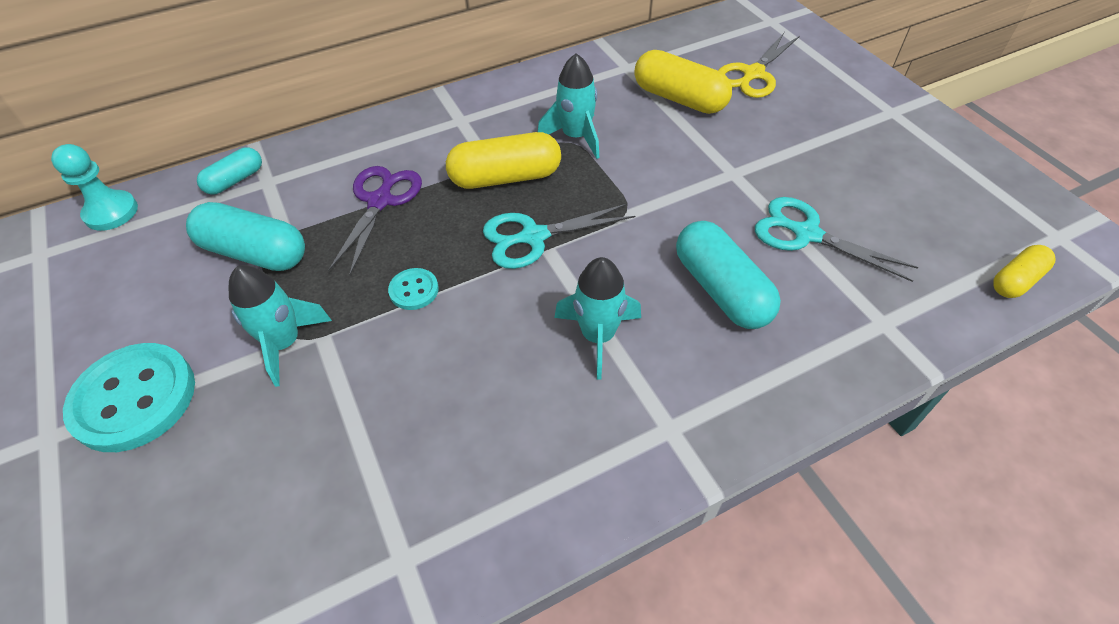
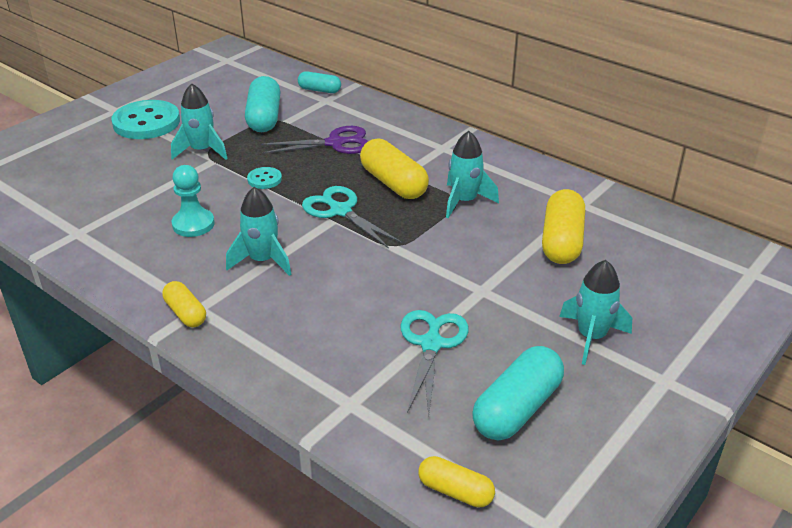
camera: 65 degrees right, 15 degrees down
turquoise pawn [51,144,138,231] -> turquoise pawn moved to [172,165,215,237]
turquoise capsule [676,221,781,329] -> turquoise capsule moved to [472,346,564,440]
yellow scissors [718,33,800,98] -> none
none -> yellow capsule [162,281,206,327]
none -> turquoise rocket [559,260,632,365]

